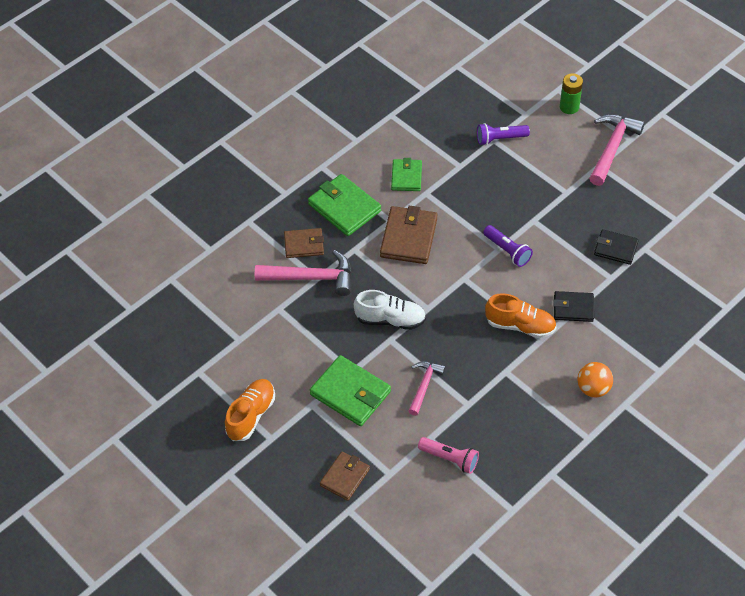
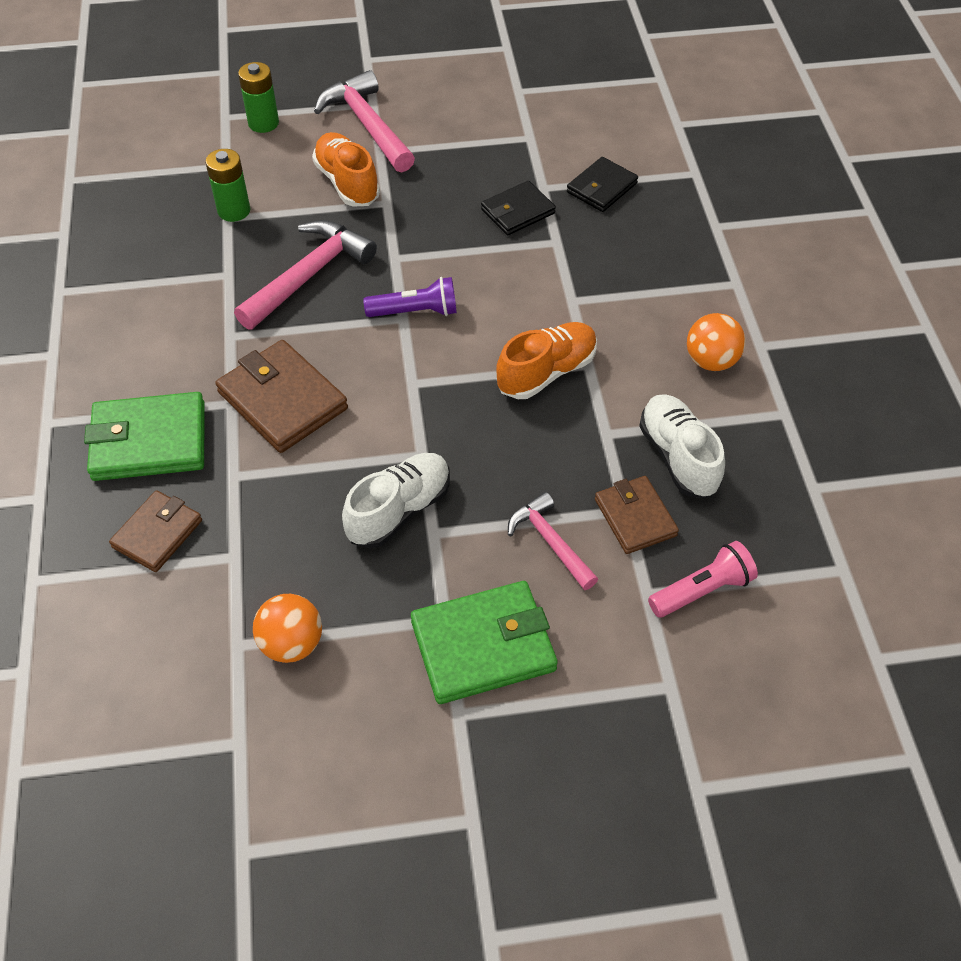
camera: 55 degrees left, 0 degrees up
orange shoe [225,379,275,441] -> orange shoe moved to [312,132,380,206]
pink hammer [255,250,351,296] -> pink hammer moved to [234,220,377,330]
brown wallet [320,451,370,501] -> brown wallet moved to [595,476,679,554]
green wallet [391,158,422,191] -> none
purple flashlight [477,123,530,145] -> green battery [205,149,250,222]
black wallet [553,291,594,322] -> black wallet moved to [567,157,638,212]
none -> orange ball [253,594,322,663]
none -> white shoe [639,394,725,498]

